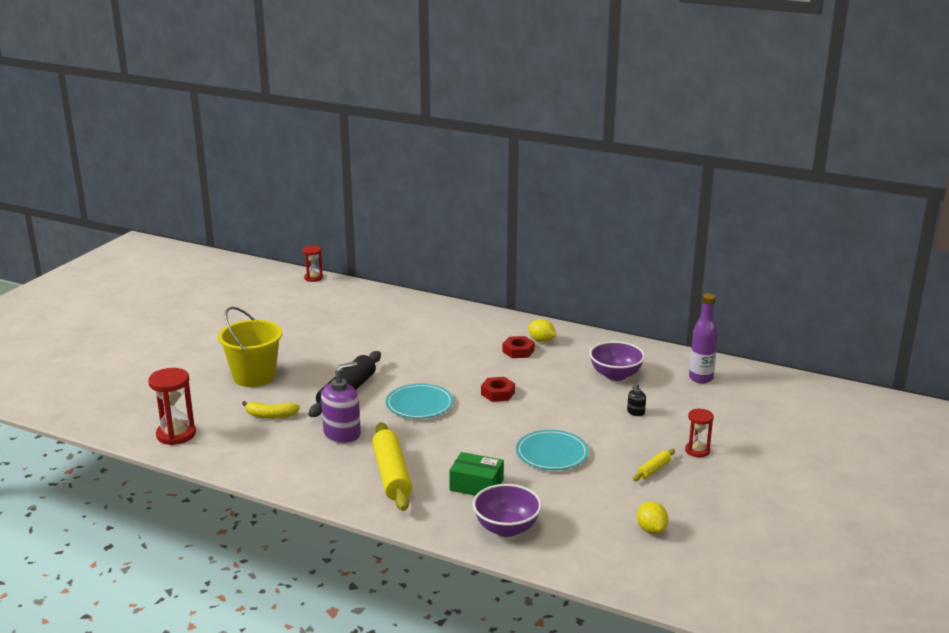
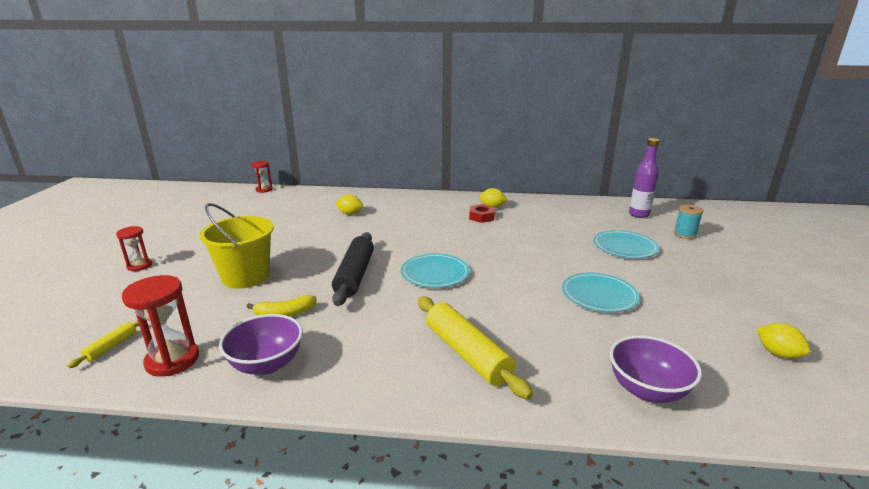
camera: 20 degrees left, 0 degrees up
purple soap dispenser [321,361,361,444] -> none
green box [449,452,504,496] -> none
red nut [481,377,515,402] -> none
purple bowl [589,341,645,381] -> purple bowl moved to [219,314,303,375]
black soap dispenser [627,383,646,416] -> turquoise plate [593,230,659,258]
yellow rolling pin [633,449,675,481] -> yellow rolling pin moved to [67,320,140,368]
red hourglass [685,408,714,457] -> red hourglass moved to [116,226,152,271]
none -> yellow lemon [335,194,363,215]
none -> turquoise spool [674,205,703,239]

